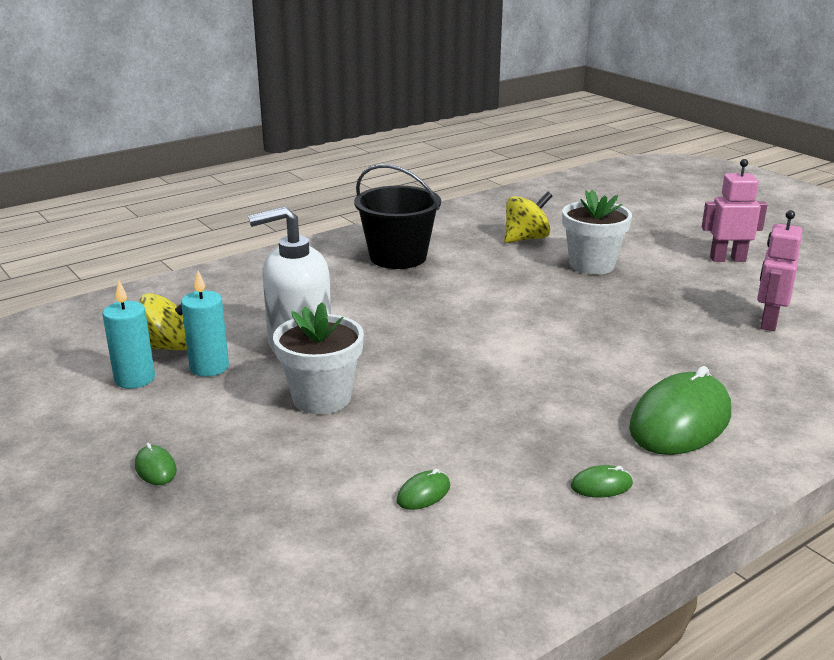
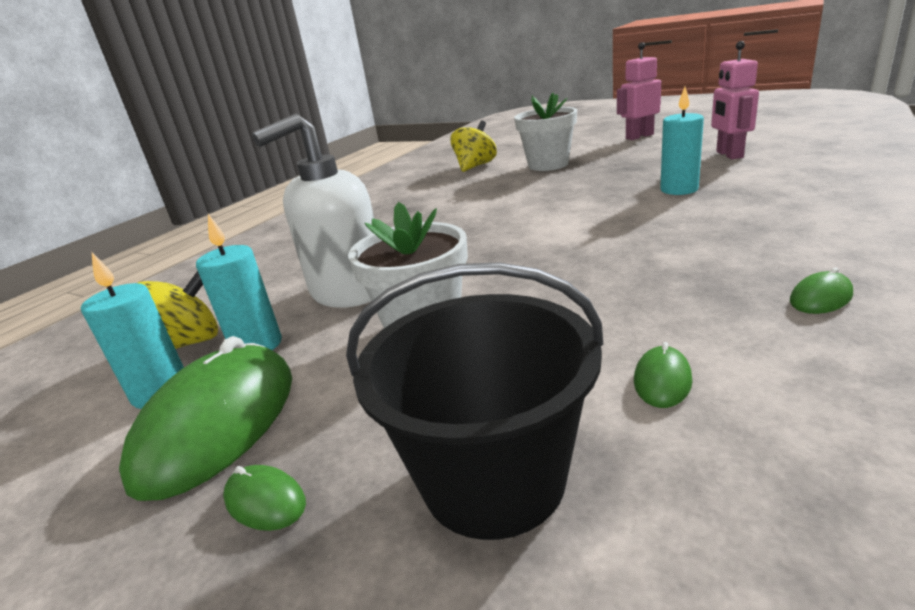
camera: 20 degrees left, 0 degrees up
black bucket [354,164,441,269] -> black bucket moved to [346,262,603,540]
green mouse [629,366,731,455] -> green mouse moved to [119,336,292,501]
none -> turquoise candle [660,87,704,195]

